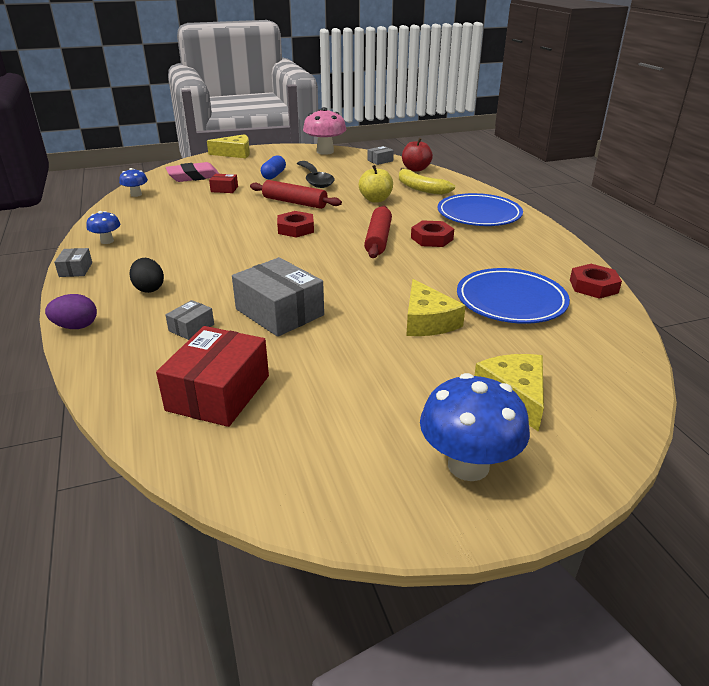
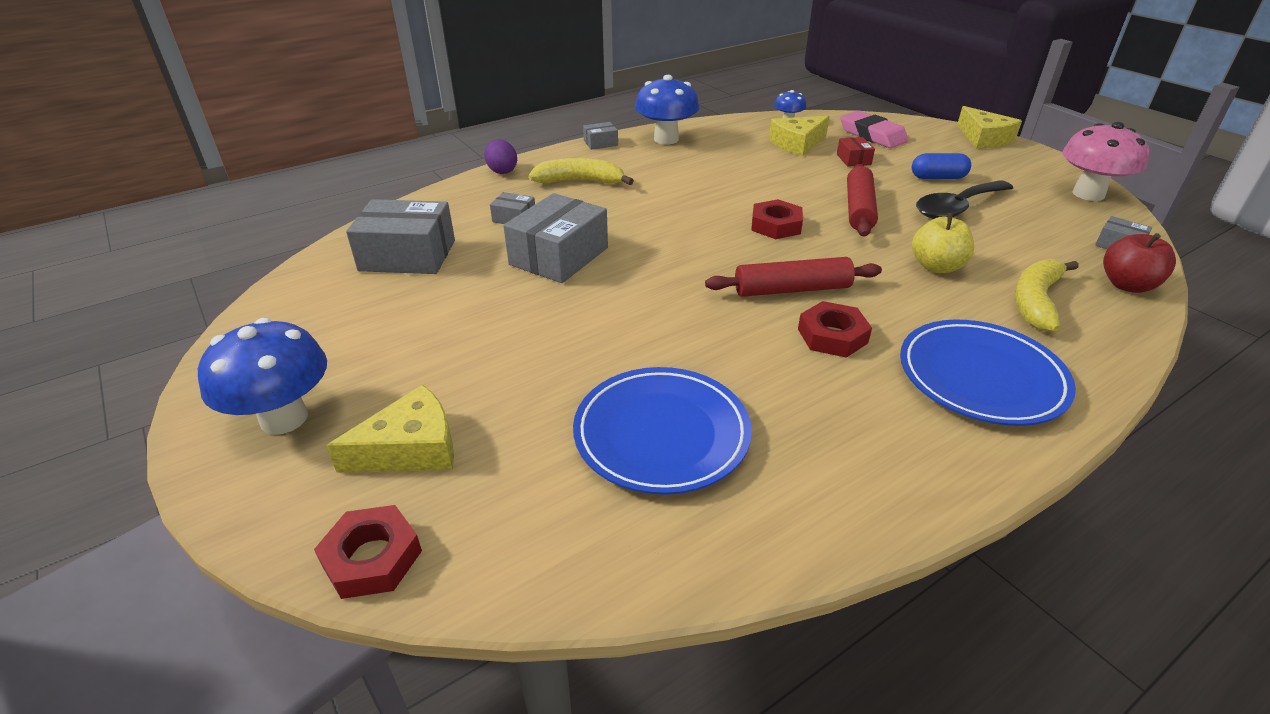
camera: 75 degrees right, 5 degrees up
blue mushroom [87,211,120,244] -> blue mushroom [635,75,699,145], size x1.89
black egg [130,258,164,293] -> yellow banana [528,158,634,185]
red box [156,326,269,427] -> grey box [346,199,455,274]
yellow cheese [406,279,466,336] -> yellow cheese moved to [769,116,830,156]
red nut [570,264,622,299] -> red nut moved to [314,505,422,599]

